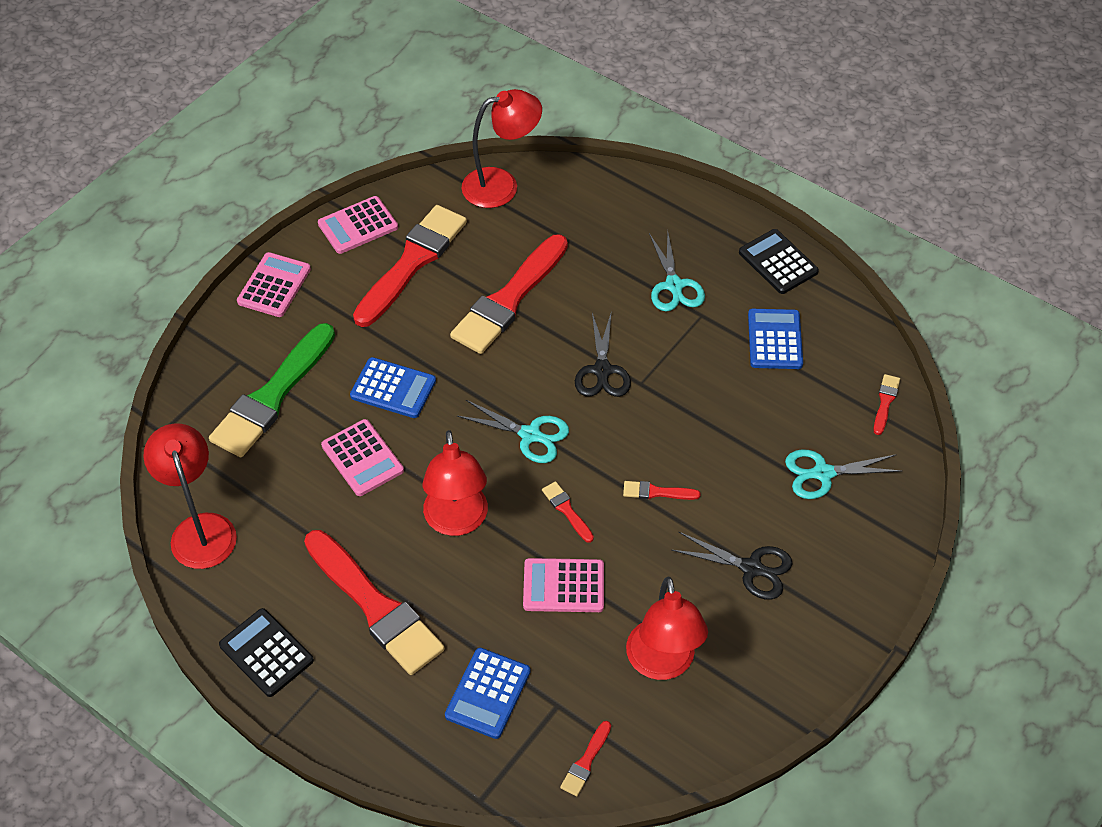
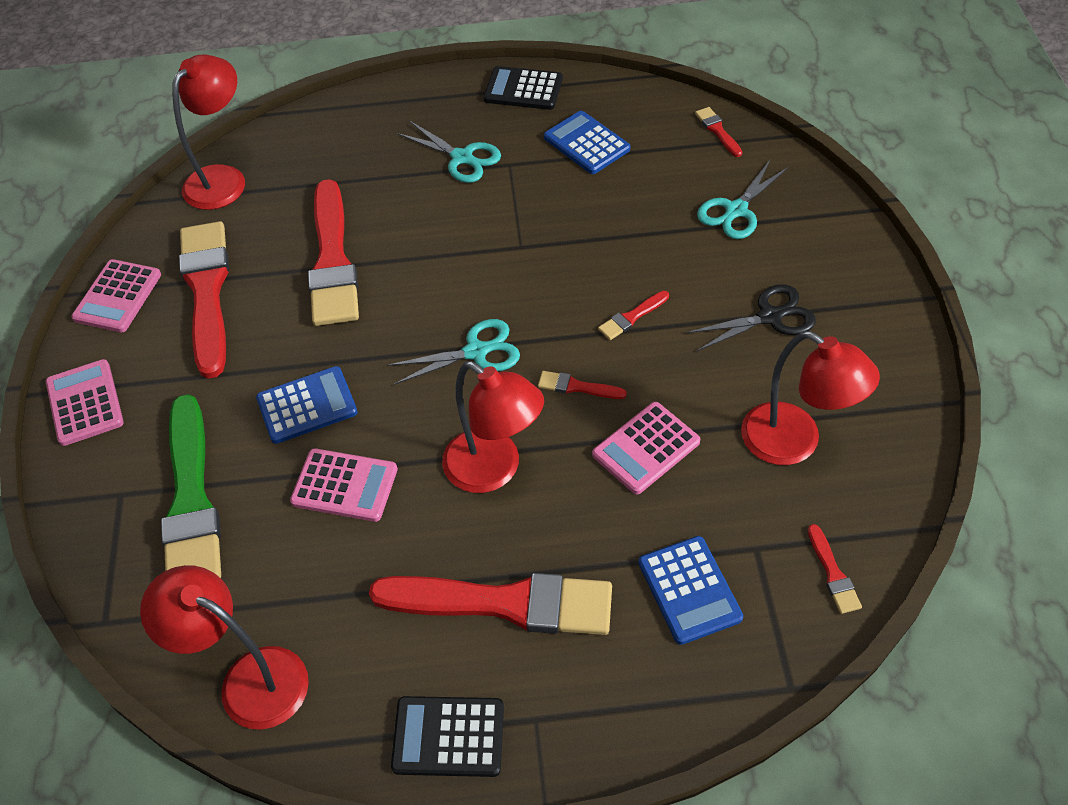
camera: 40 degrees left, 0 degrees up
black scissors [575,313,631,397] -> none

